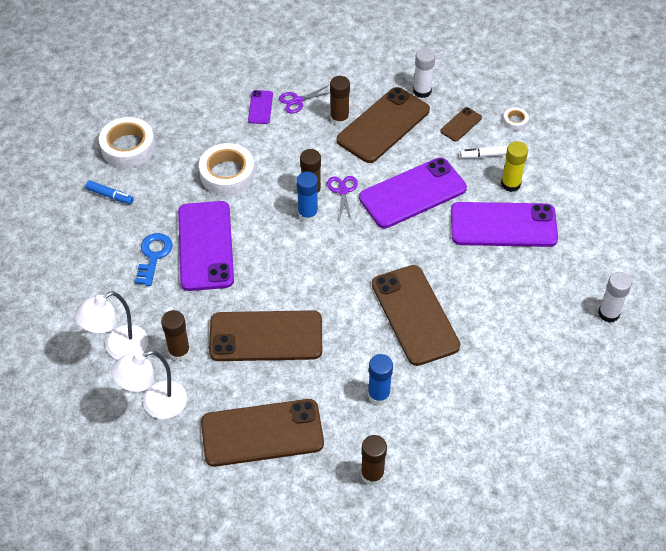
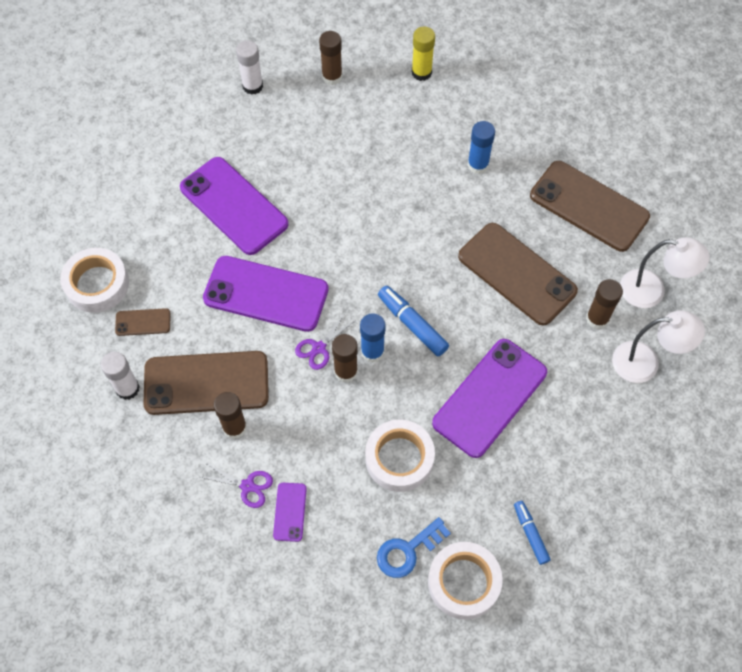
camera: 135 degrees left, 10 degrees up
blue key [135,233,173,286] -> blue key moved to [377,517,451,578]
purple phone [248,90,273,124] -> purple phone turned 45 degrees counterclockwise [273,483,307,542]
brown glue stick [361,435,387,485] -> brown glue stick moved to [319,31,343,85]
brown phone [372,265,460,366] -> none
white marker [460,145,508,159] -> none
yellow glue stick [501,141,528,192] -> yellow glue stick moved to [412,27,435,81]
white tape [503,107,529,131] -> white tape [60,248,129,313], size x2.14
none -> blue marker [378,286,449,356]

